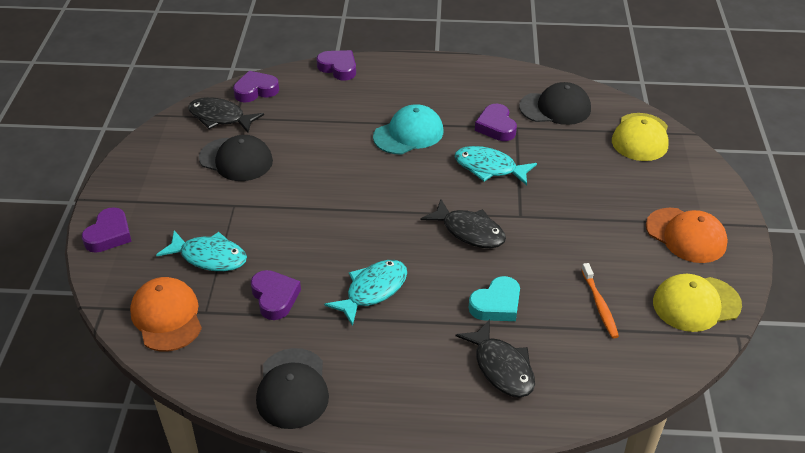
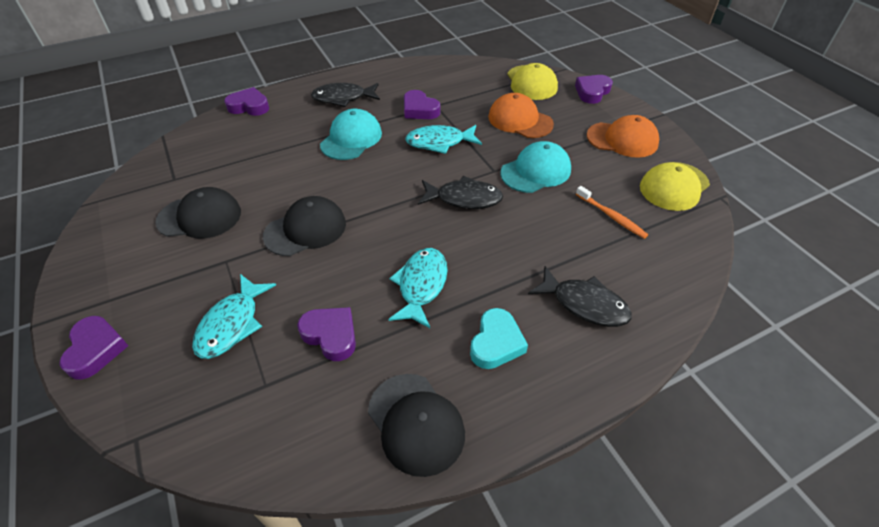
camera: 30 degrees left, 5 degrees up
orange cap [130,277,202,352] -> orange cap moved to [488,93,554,138]
turquoise fish [156,230,247,271] -> turquoise fish turned 120 degrees clockwise [192,274,276,359]
black fish [188,97,264,133] -> black fish moved to [311,83,380,107]
purple heart [233,71,279,103] -> purple heart moved to [575,75,613,104]
turquoise heart [469,276,520,321] -> turquoise heart moved to [470,308,528,369]
black cap [519,82,591,125] -> black cap moved to [263,196,346,256]
none -> turquoise cap [500,141,571,193]

